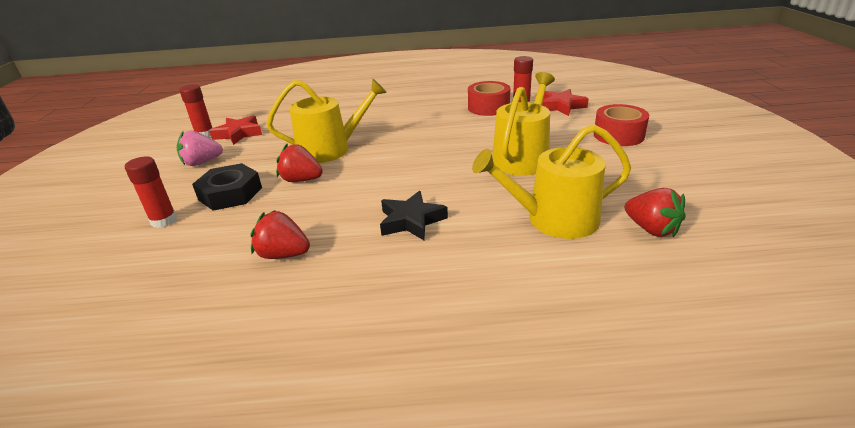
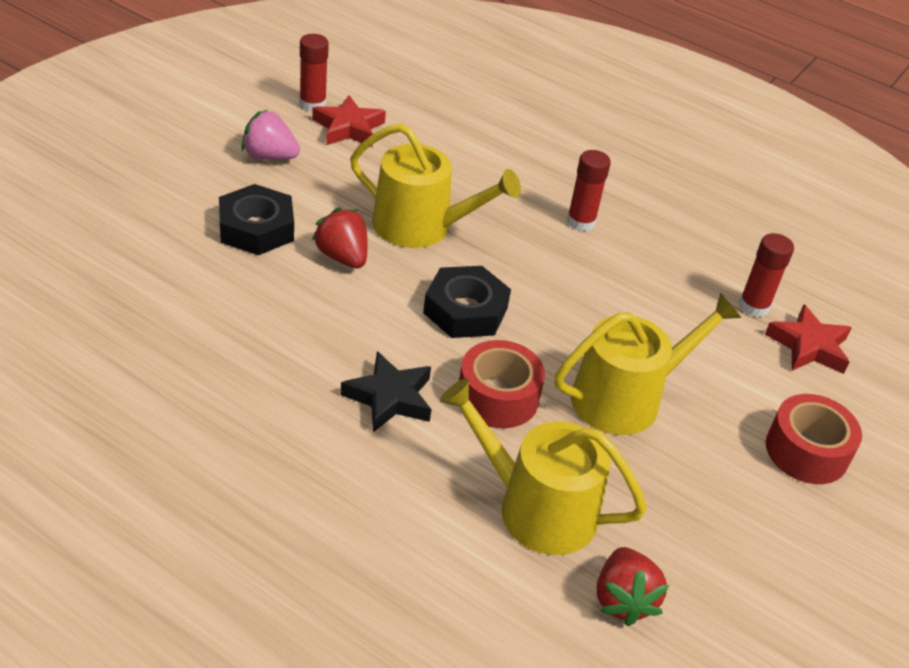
camera: 30 degrees right, 10 degrees up
red glue stick [125,156,177,228] -> red glue stick moved to [567,150,611,231]
red strawberry [250,210,310,259] -> none
red tape [468,81,510,116] -> red tape moved to [459,340,545,428]
none -> black nut [423,266,511,338]

